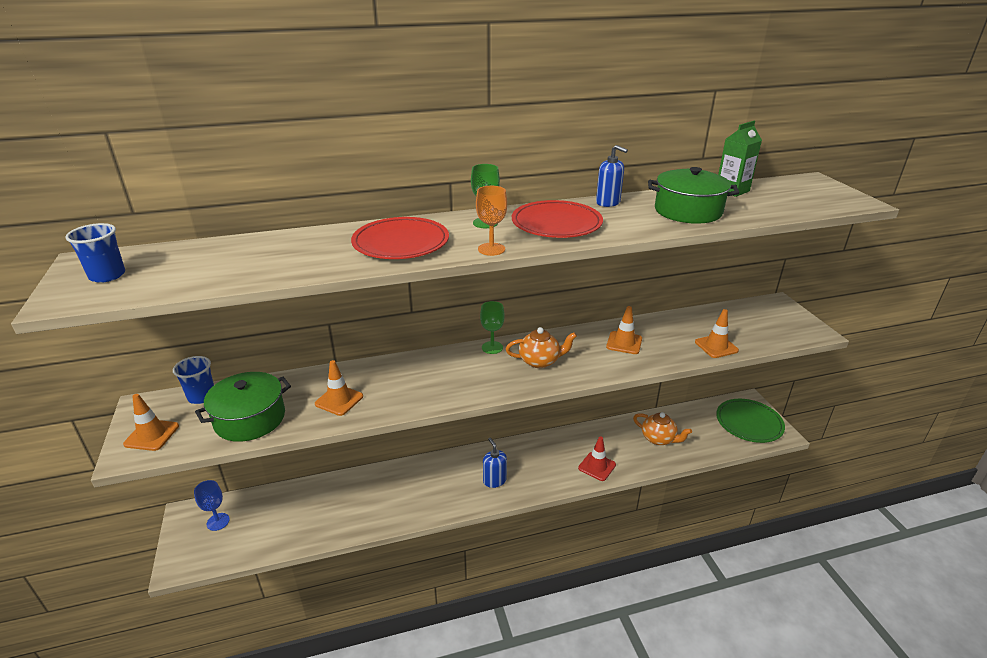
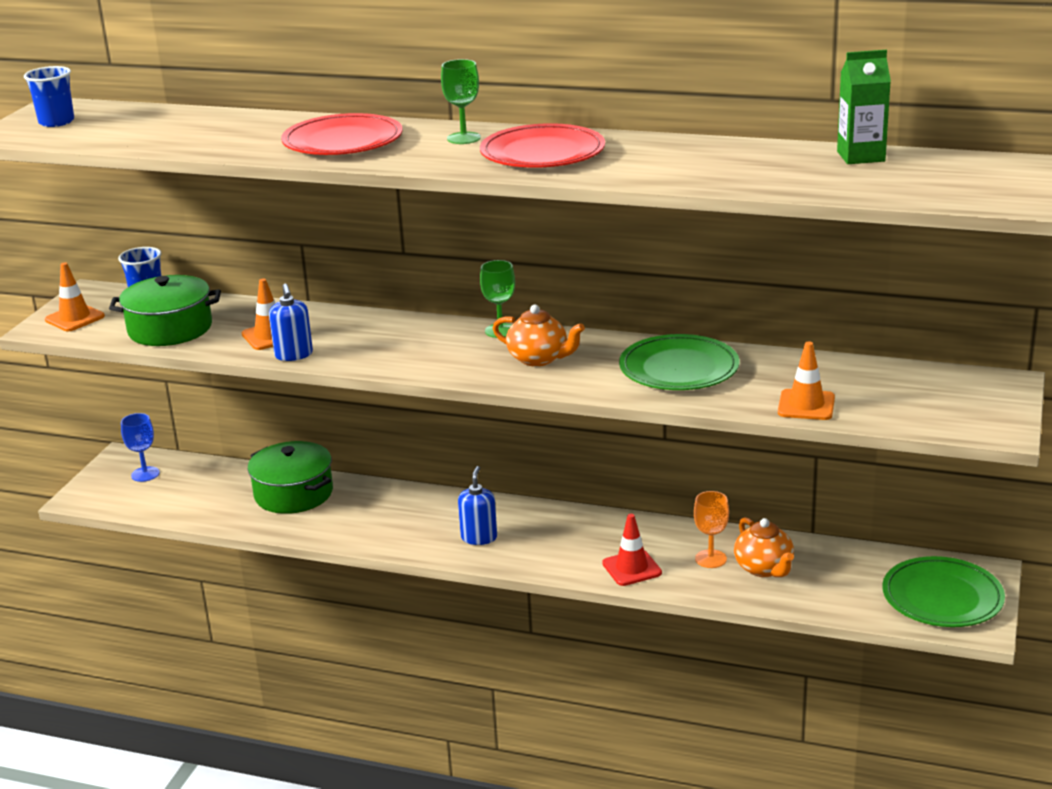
camera: 35 degrees right, 5 degrees down
orange goblet [476,186,507,256] -> orange goblet moved to [694,491,729,568]
blue soap dispenser [596,145,628,207] -> blue soap dispenser moved to [269,284,313,361]
orange traffic cone [606,306,642,354] -> green plate [619,334,739,390]
green pot [648,167,739,224] -> green pot moved to [248,441,333,514]

